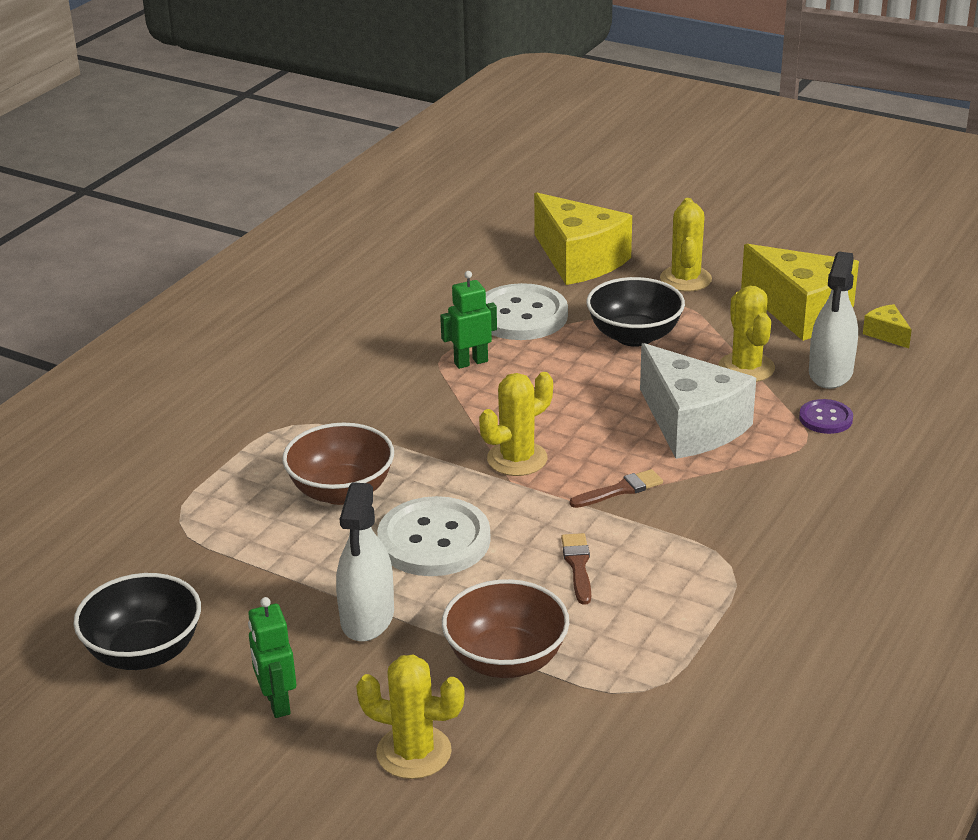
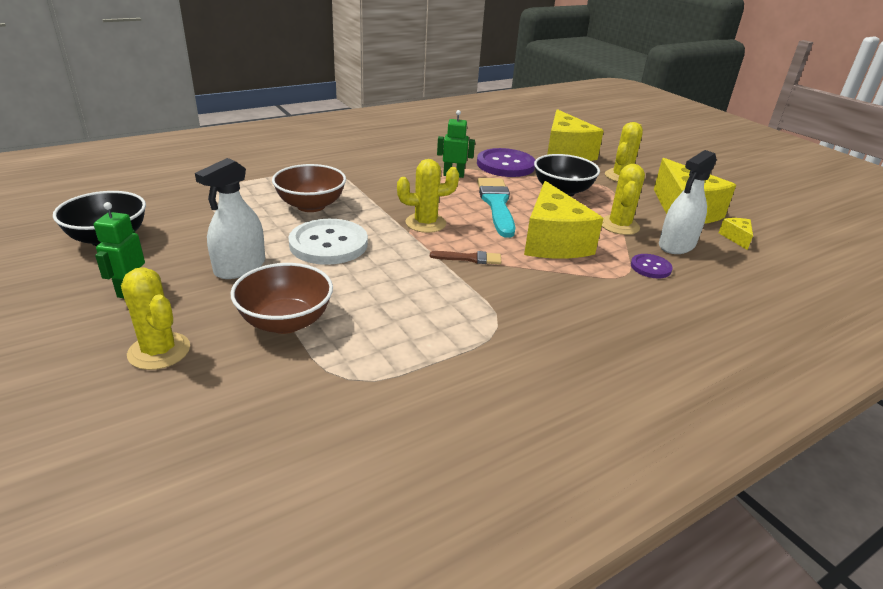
camera: 25 degrees right, 0 degrees up
white button [486,283,568,340] -> purple button [477,148,535,177]
brown brush [561,533,591,605] -> none
white cheese [640,343,756,459] -> yellow cheese [524,181,603,259]
none -> turquoise brush [477,178,515,238]

